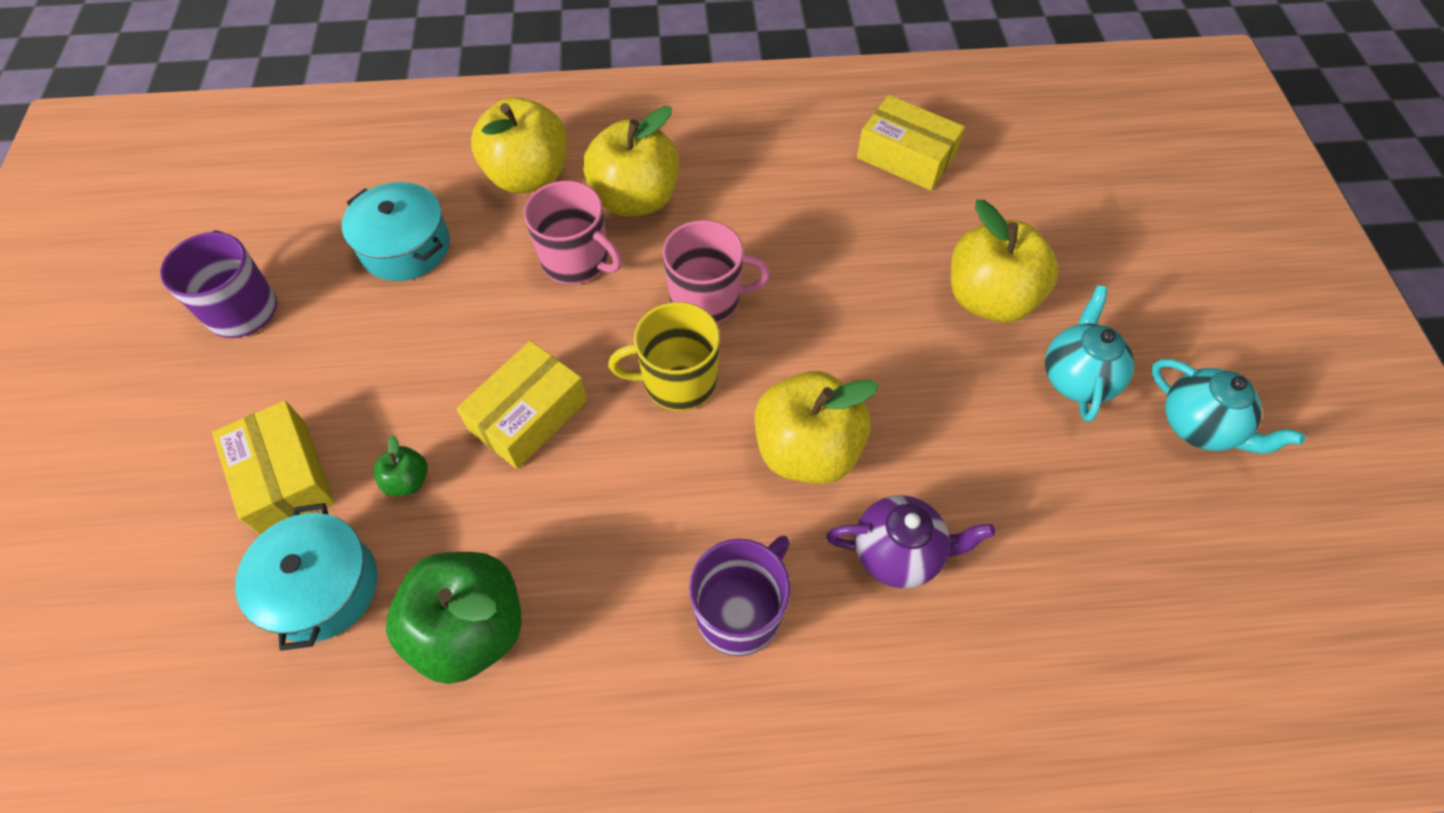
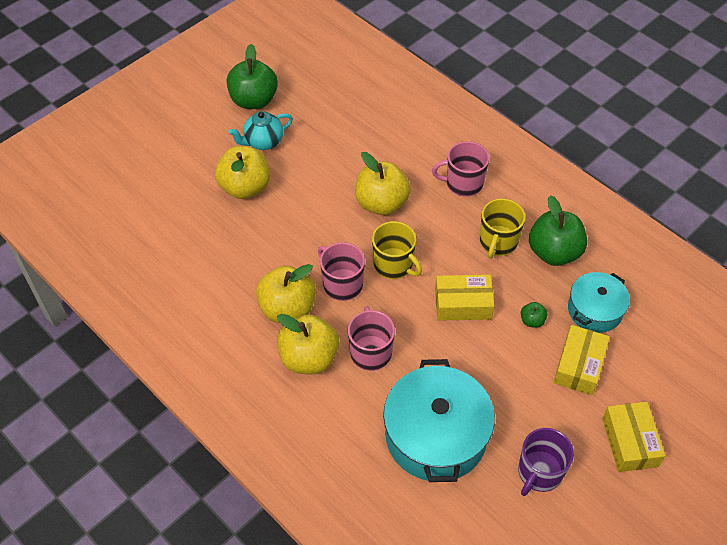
camera: 130 degrees left, 5 degrees down
turquoise pot [342,182,450,281] -> turquoise pot [383,359,495,482], size x1.71
yellow apple [471,97,567,193] -> yellow apple moved to [256,264,316,323]
purple mug [689,536,791,656] -> pink mug [432,141,489,197]
purple teapot [826,495,995,588] -> none
yellow box [857,95,965,191] -> yellow box moved to [602,402,665,472]
turquoise teapot [1151,359,1305,454] -> green apple [227,44,278,109]
none -> yellow mug [480,198,525,258]

